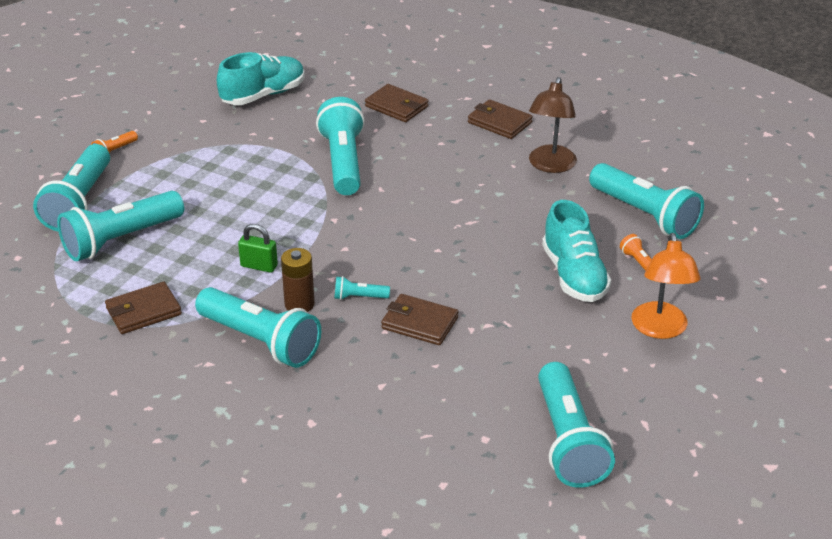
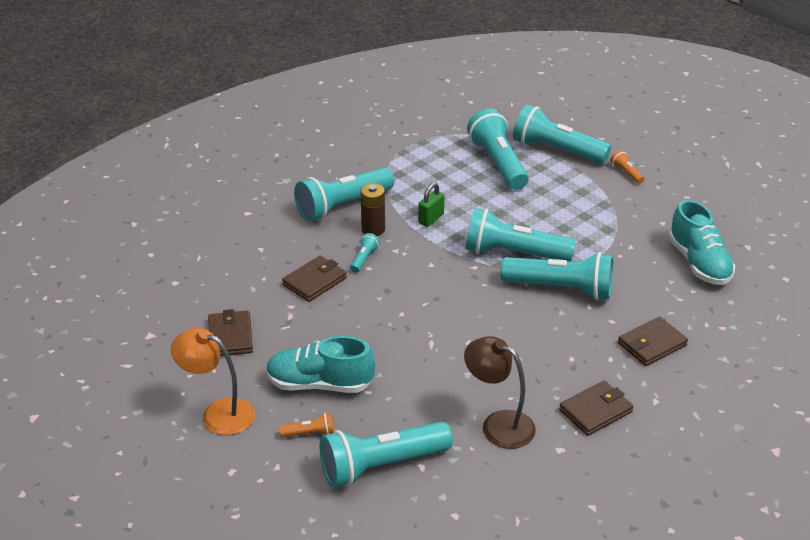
camera: 110 degrees right, 0 degrees up
brown wallet [105,282,182,334] -> brown wallet moved to [208,309,253,356]
turquoise flashlight [538,362,615,488] -> turquoise flashlight moved to [465,208,576,261]

